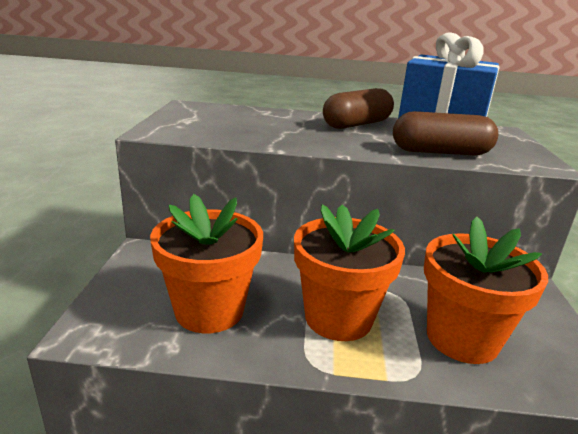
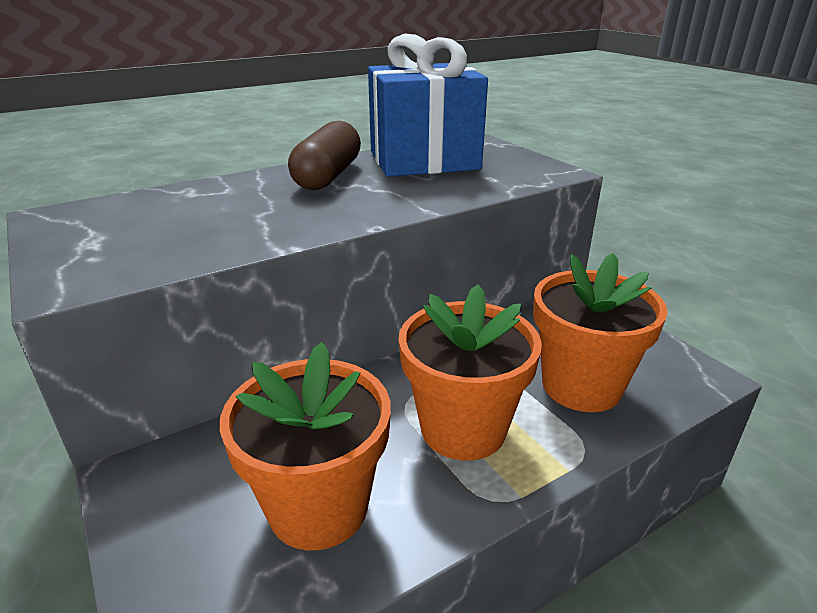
camera: 35 degrees left, 5 degrees up
brown capsule [393,111,498,155] -> none

